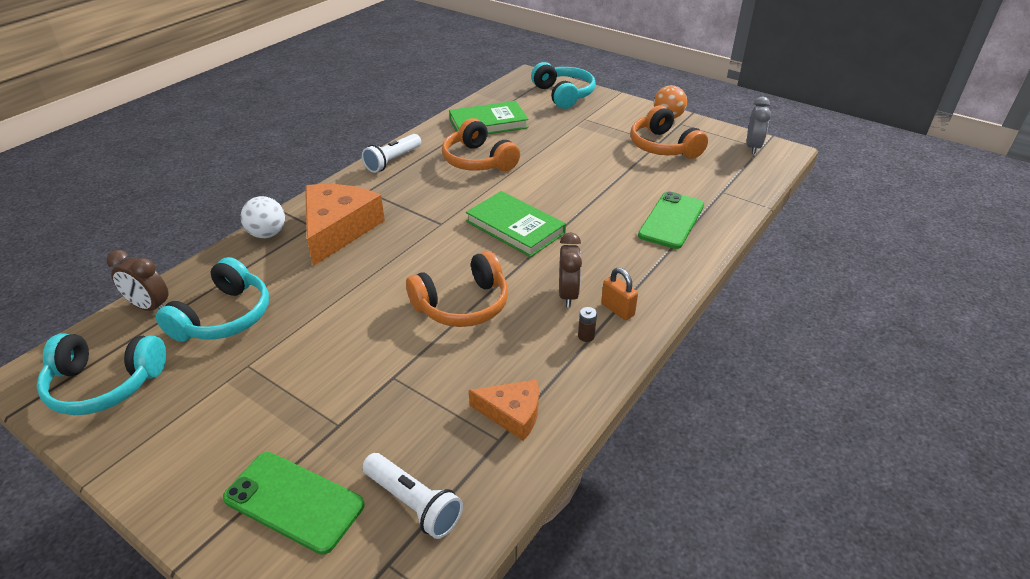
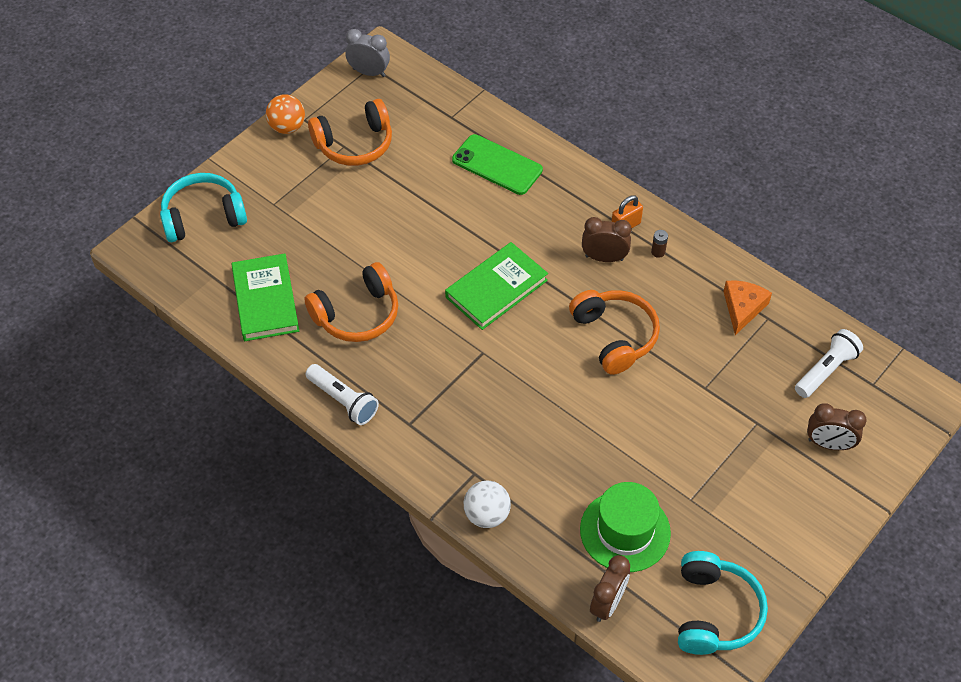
camera: 85 degrees left, 15 degrees up
turquoise headphones [156,257,269,342] -> green hat [580,482,671,572]
green phone [223,452,365,555] -> brown clock [807,403,867,450]
orange cheese [305,184,385,266] -> none

